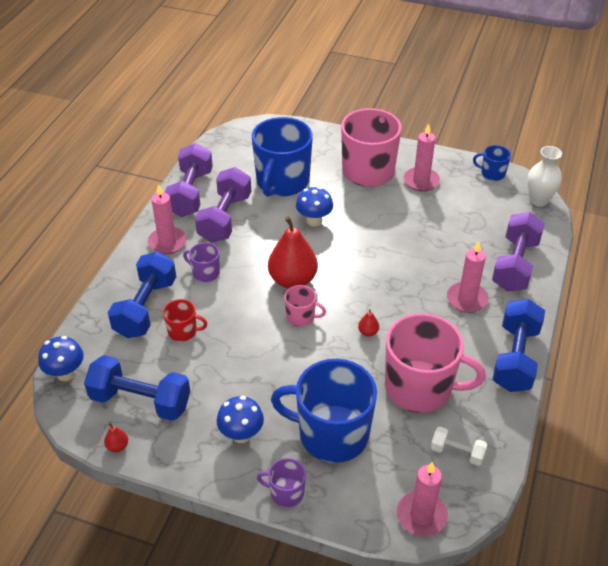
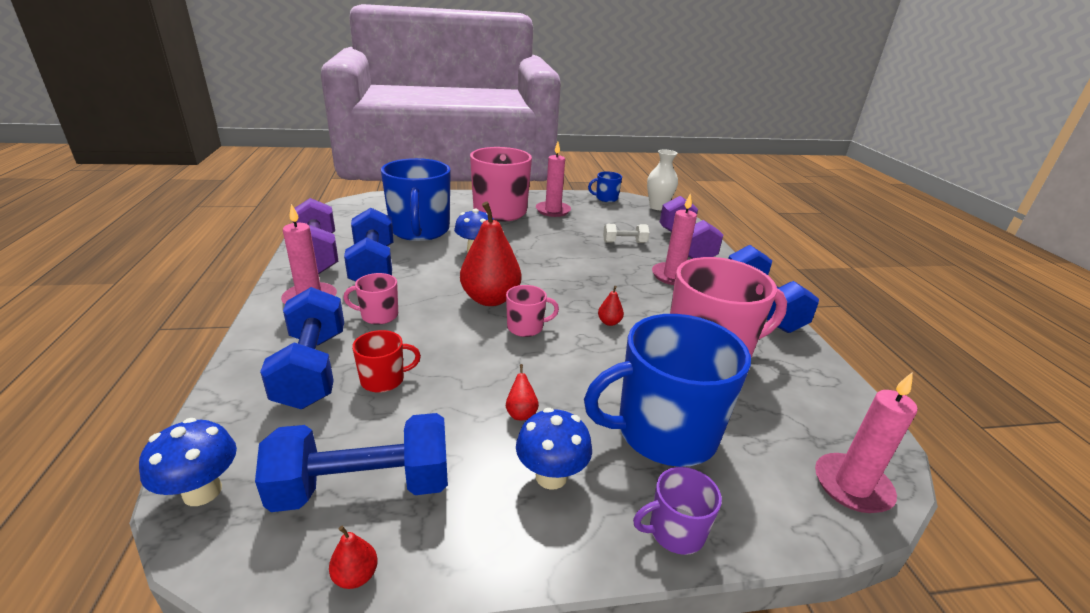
camera: 30 degrees left, 15 degrees down
purple mug [183,242,220,282] -> pink mug [344,273,398,325]
purple dumbbell [195,167,251,243] -> blue dumbbell [344,208,394,282]
white dumbbell [431,427,488,466] -> white dumbbell moved to [603,224,649,243]
none -> red pear [506,364,539,420]

